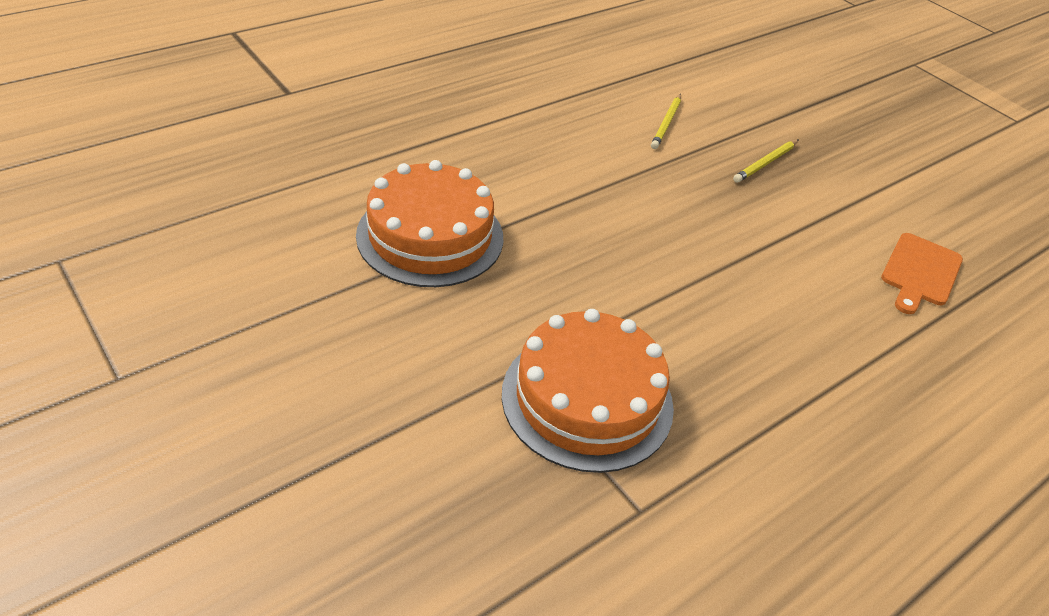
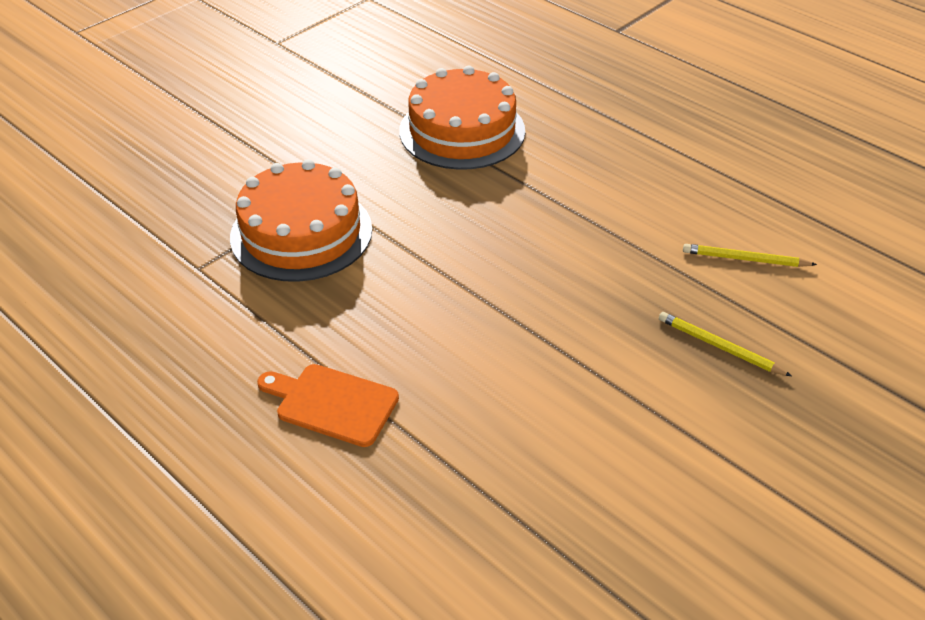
camera: 85 degrees right, 0 degrees up
orange cutting board [881,233,963,314] -> orange cutting board moved to [257,364,399,447]

